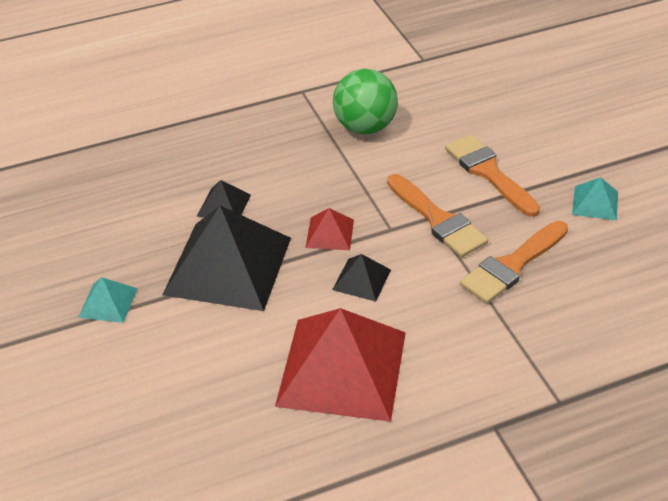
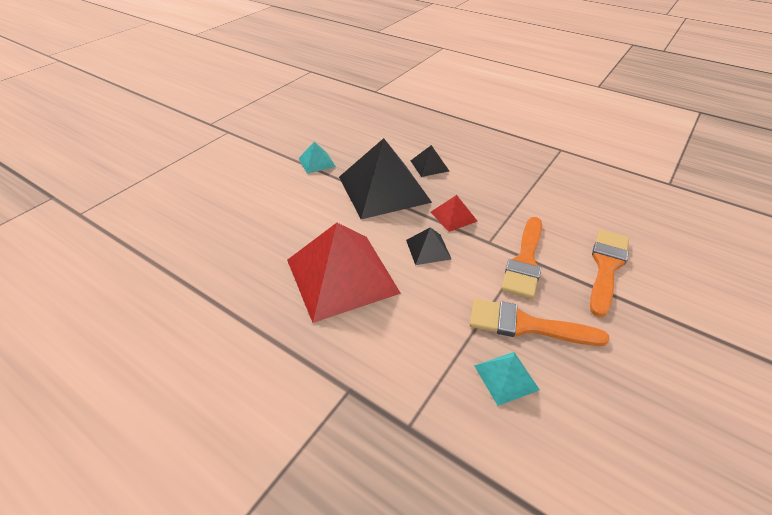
camera: 55 degrees right, 0 degrees up
green ball [333,69,398,134] -> none
turquoise pyramid [572,177,618,221] -> turquoise pyramid moved to [474,352,540,406]

